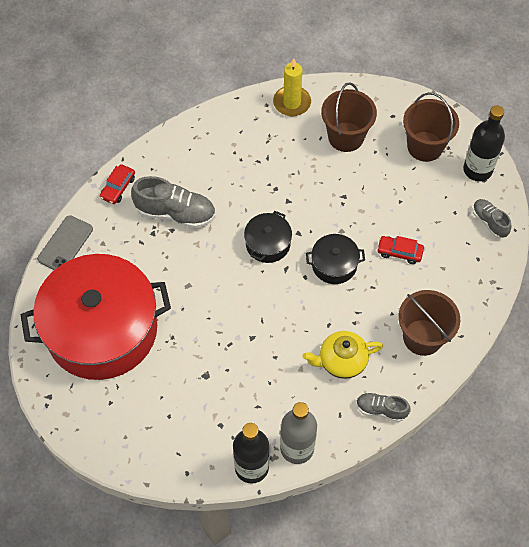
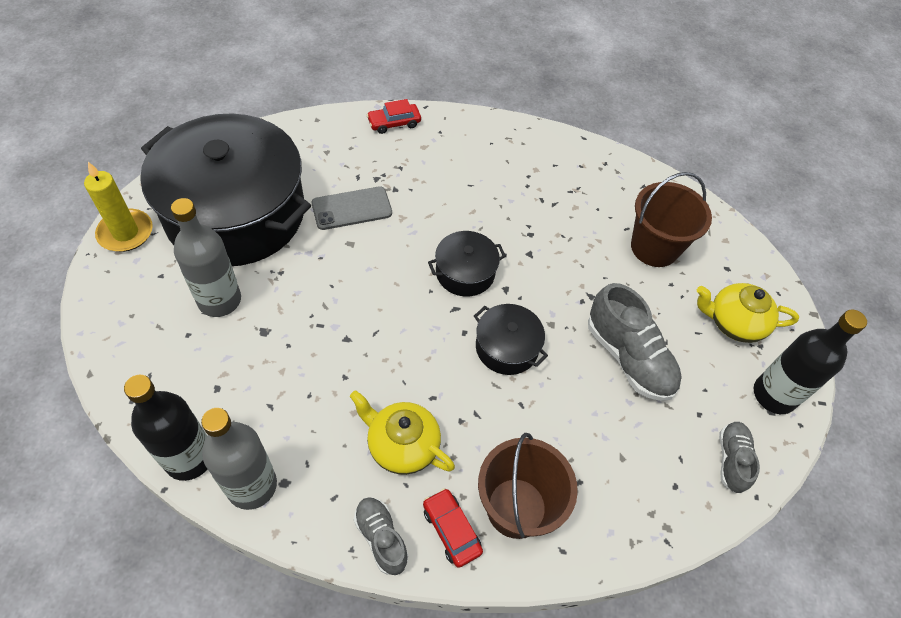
camera: 40 degrees right, 5 degrees down
red pot [21,254,171,380] -> black pot [140,114,311,266]
grey phone [37,215,93,270] -> grey phone moved to [312,186,392,230]
grey shoe [131,176,215,229] -> grey shoe moved to [588,283,682,401]
yellow candle [273,58,311,116] -> yellow candle moved to [84,162,153,252]
red car [377,236,424,264] -> red car moved to [423,488,483,568]
brown bucket [403,92,459,162] -> yellow teapot [697,283,799,343]
none -> grey bottle [171,198,241,317]

